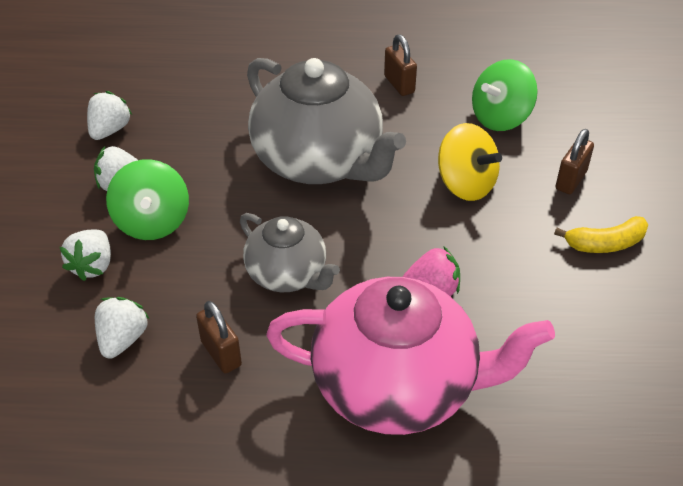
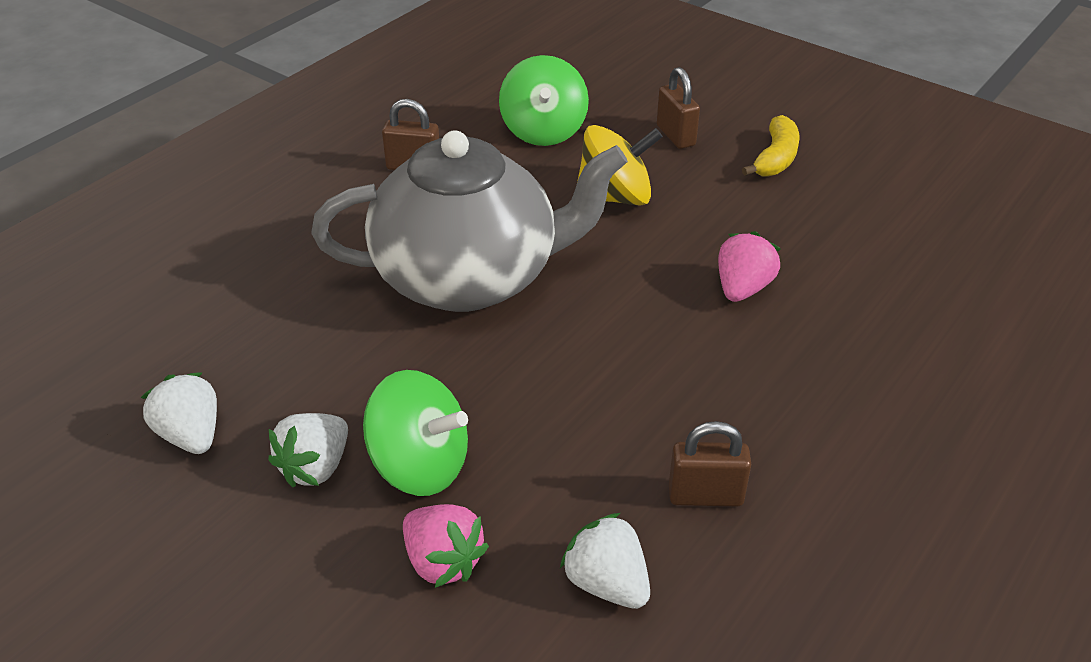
camera: 55 degrees left, 5 degrees down
white strawberry [60,230,111,281] -> pink strawberry [403,504,489,588]
grey teapot [240,213,340,292] -> none
pink teapot [266,277,555,435] -> none

